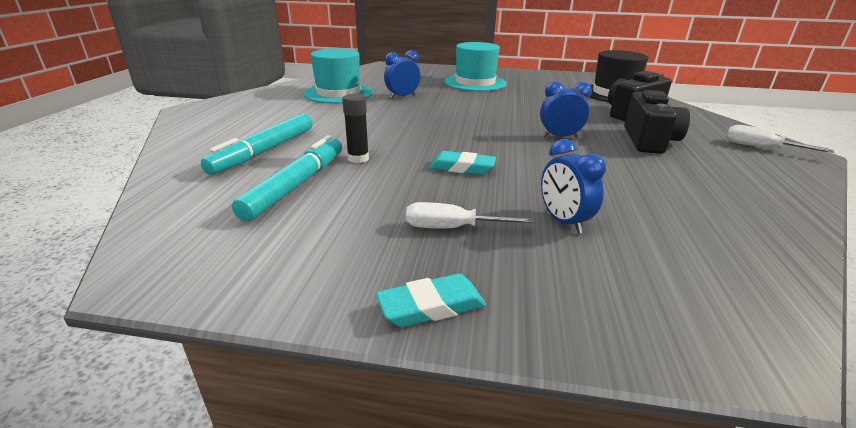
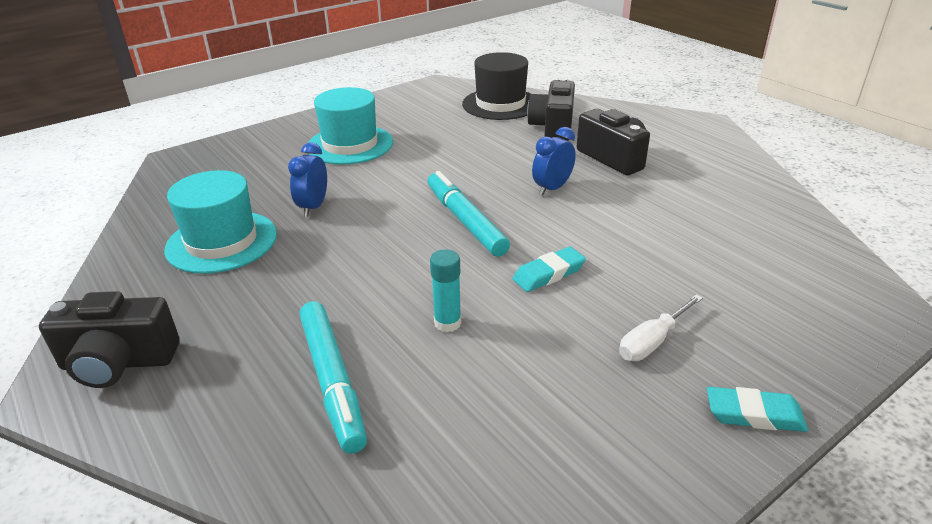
camera: 45 degrees left, 5 degrees up
turquoise marker [232,135,342,221] -> turquoise marker moved to [428,171,510,257]
black glue stick [342,94,369,163] -> turquoise glue stick [430,249,461,332]
turquoise eraser [376,274,486,327] -> turquoise eraser turned 75 degrees clockwise [707,387,808,432]
blue clock [541,139,606,234] -> none
white screwdriver [726,125,834,153] -> none
none -> black camera [39,291,180,388]

